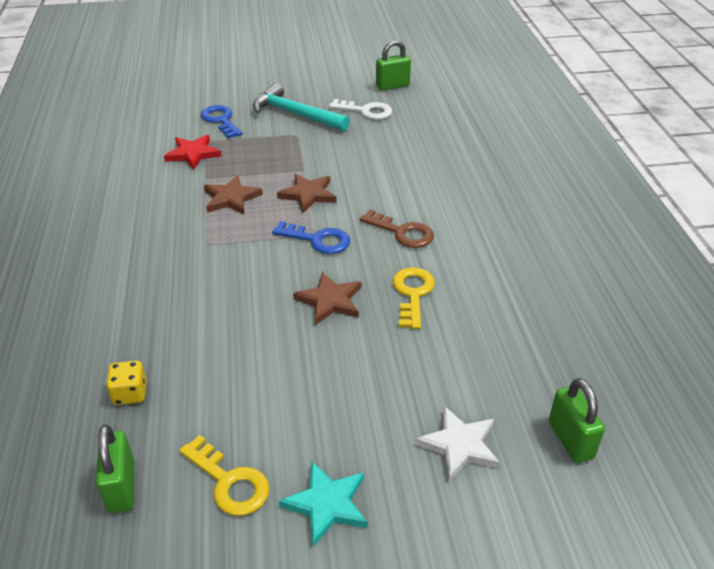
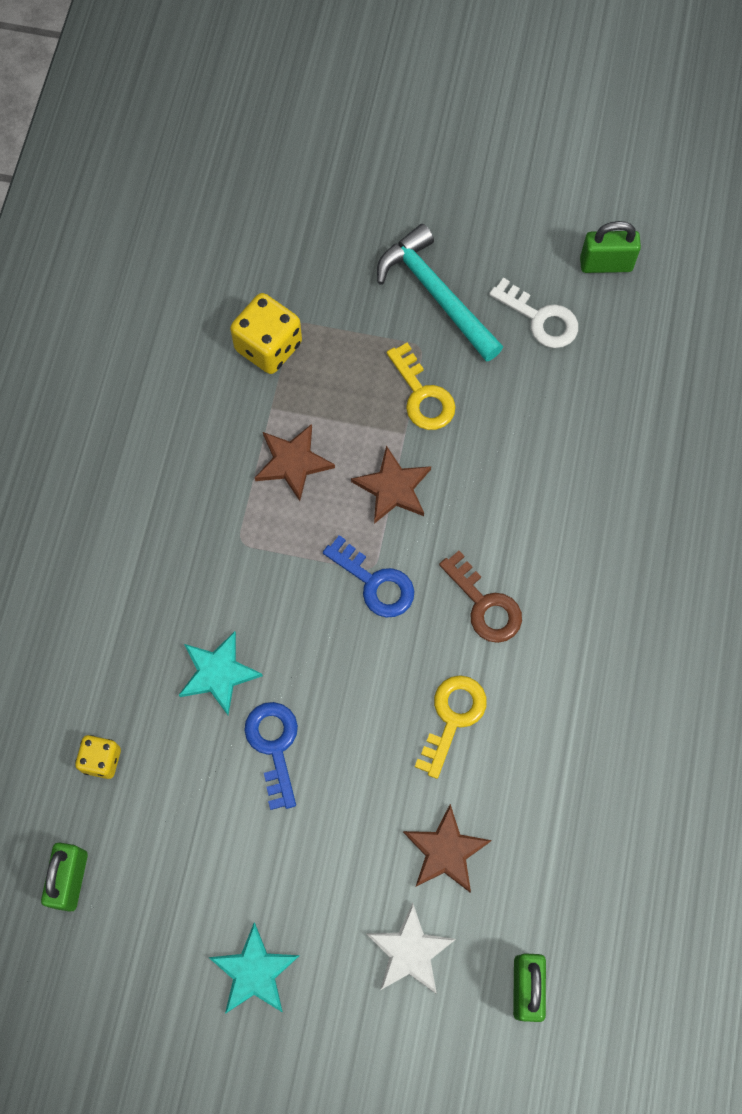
camera: 20 degrees right, 30 degrees up
red star [164,135,221,170] -> yellow dice [230,293,302,374]
yellow key [179,435,270,516] -> yellow key moved to [386,343,456,430]
blue key [200,105,243,138] -> blue key moved to [244,702,298,810]
brown star [293,272,361,325] -> brown star moved to [403,804,492,892]
none -> turquoise star [179,631,263,715]

